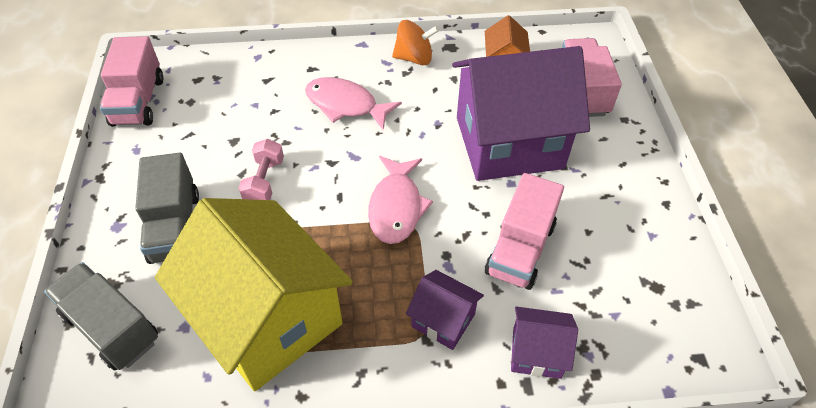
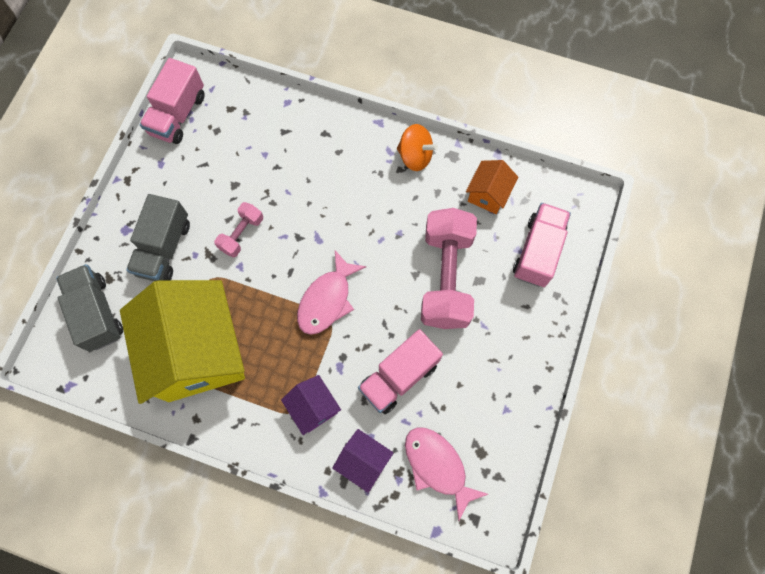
camera: 25 degrees right, 20 degrees up
pink fish [305,77,402,131] -> pink fish moved to [405,428,488,521]
purple house [452,46,590,181] -> pink dumbbell [421,208,477,329]

